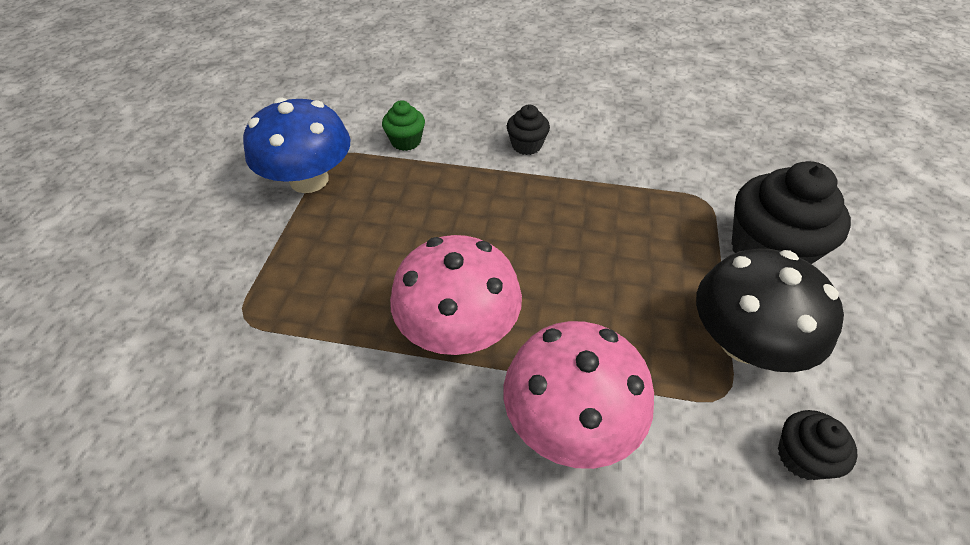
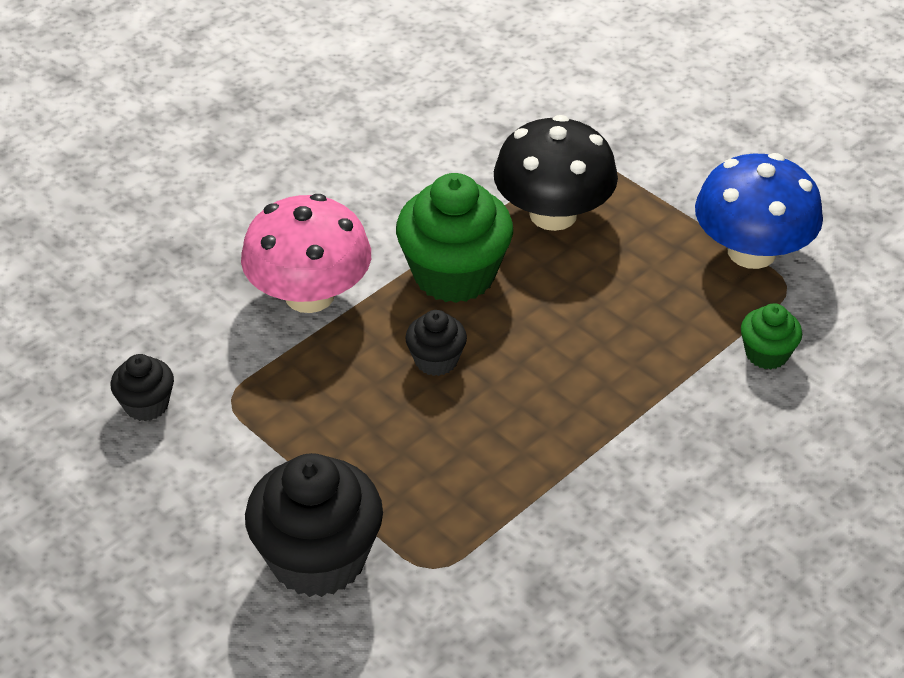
camera: 125 degrees right, 5 degrees down
pink mushroom [390,235,522,355] -> green cupcake [396,173,513,303]
black cupcake [507,104,550,155] -> black cupcake moved to [405,310,467,376]
black mushroom [696,249,844,372] -> black mushroom moved to [494,115,618,231]

